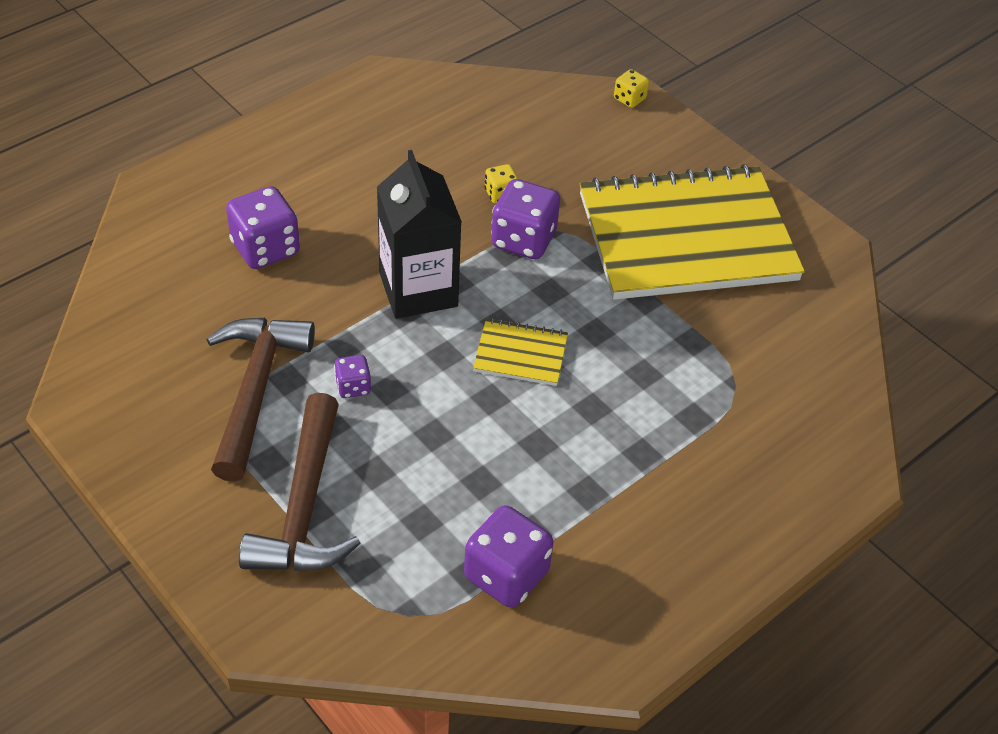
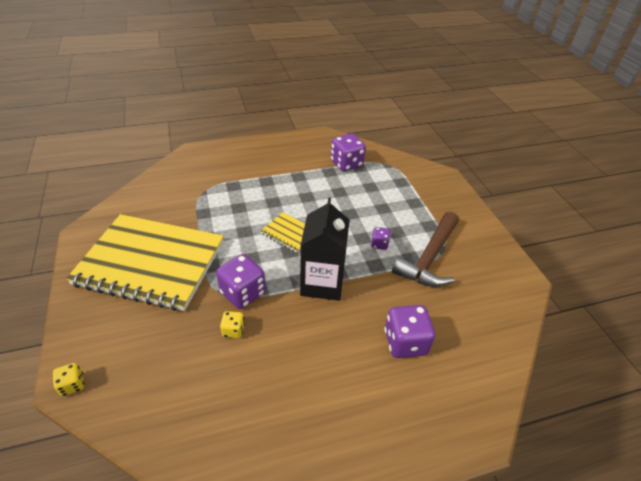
camera: 155 degrees left, 5 degrees down
brown hammer [239,393,361,571] -> none

